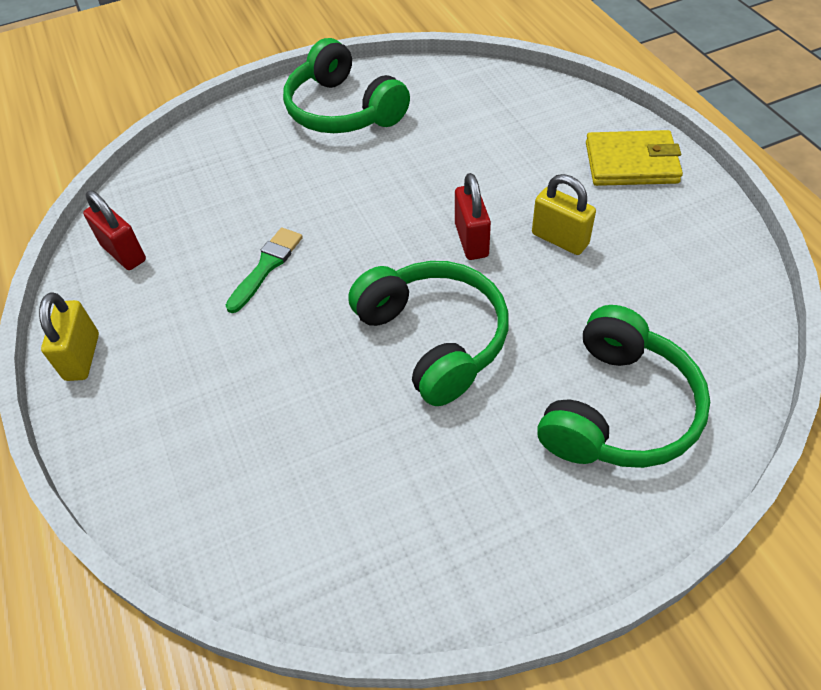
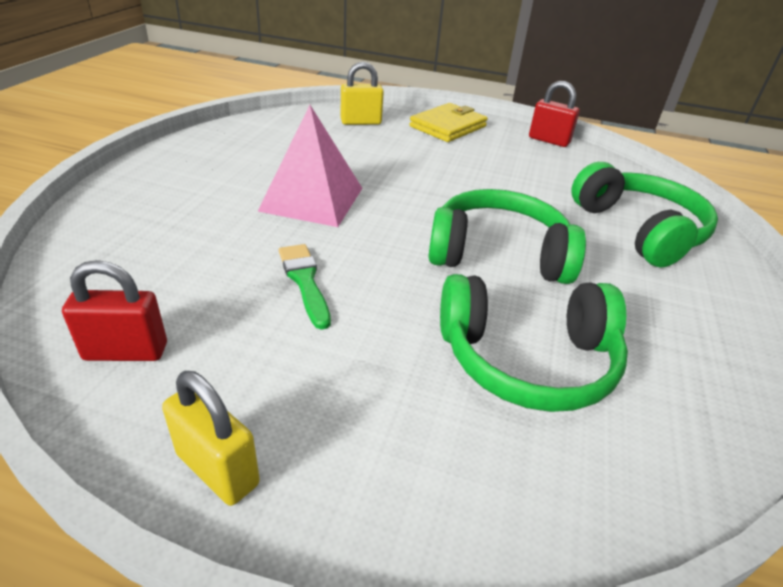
camera: 55 degrees left, 15 degrees down
green headphones [283,38,410,133] -> green headphones moved to [440,274,628,412]
red padlock [455,173,491,260] -> red padlock moved to [529,81,580,147]
yellow padlock [532,174,596,255] -> yellow padlock moved to [341,62,384,125]
none -> pink pyramid [258,105,362,227]

